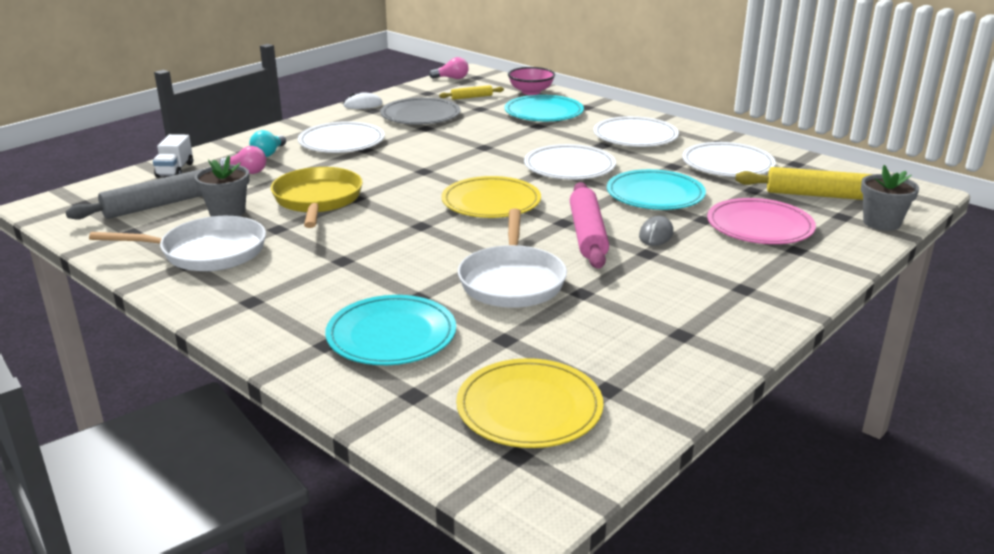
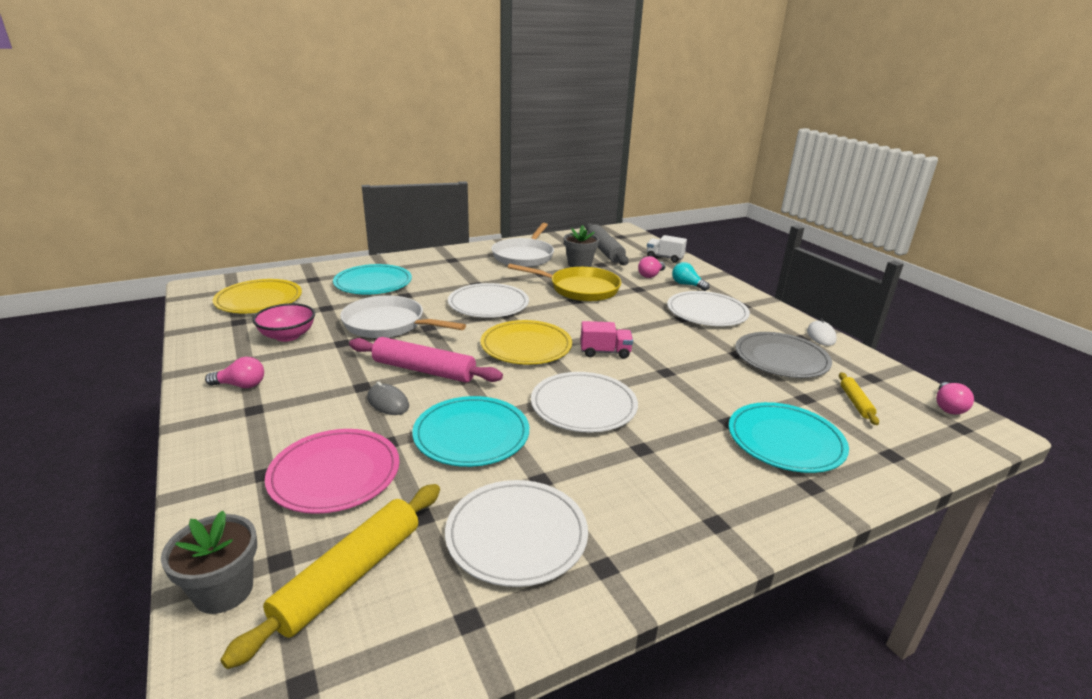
camera: 110 degrees right, 0 degrees up
pink bowl [508,67,555,95] -> pink bowl moved to [252,303,315,342]
white plate [593,116,679,147] -> white plate moved to [448,283,529,318]
none -> pink light bulb [205,357,264,388]
none -> pink truck [581,321,633,359]

